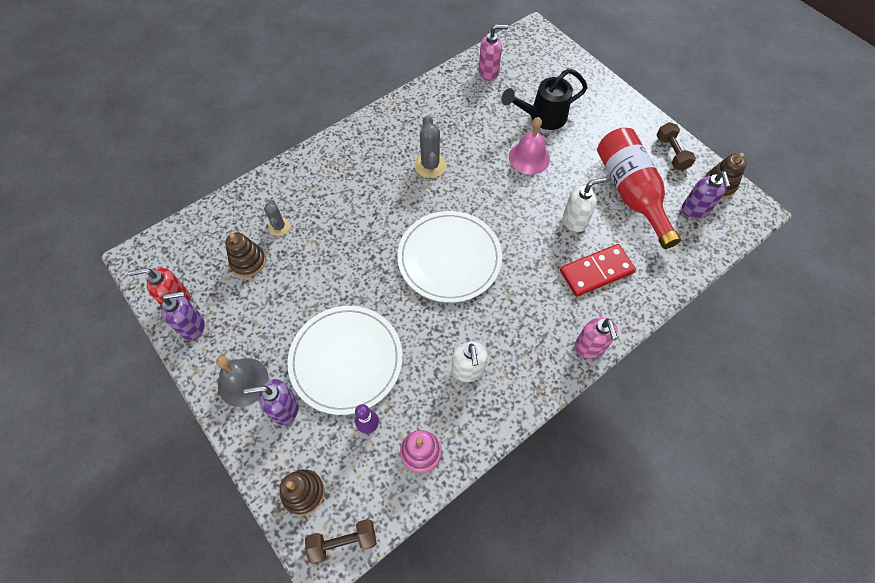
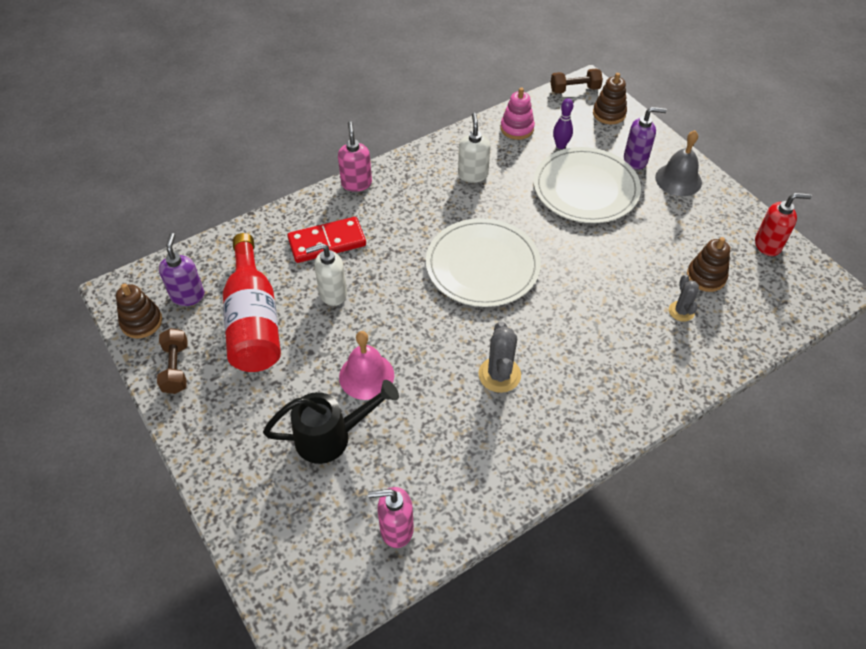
camera: 175 degrees left, 10 degrees down
purple soap dispenser [161,291,205,340] -> none

